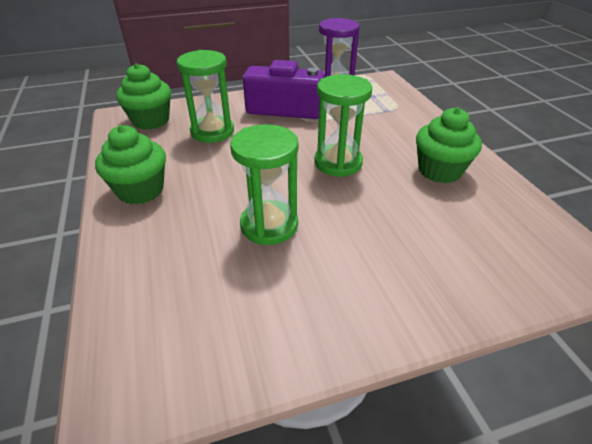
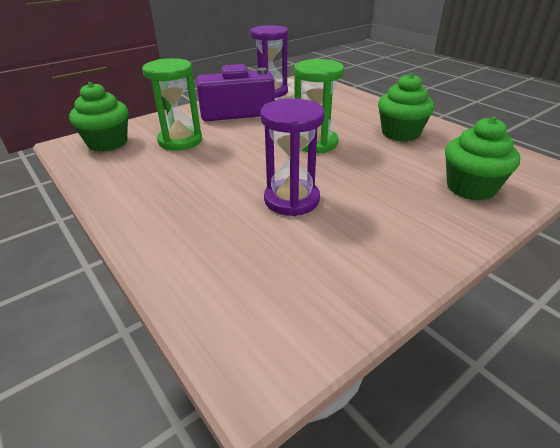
camera: 20 degrees left, 5 degrees down
green cupcake [95,125,166,204] -> green cupcake moved to [445,117,520,201]
green hourglass [230,124,299,245] -> purple hourglass [260,98,325,216]

